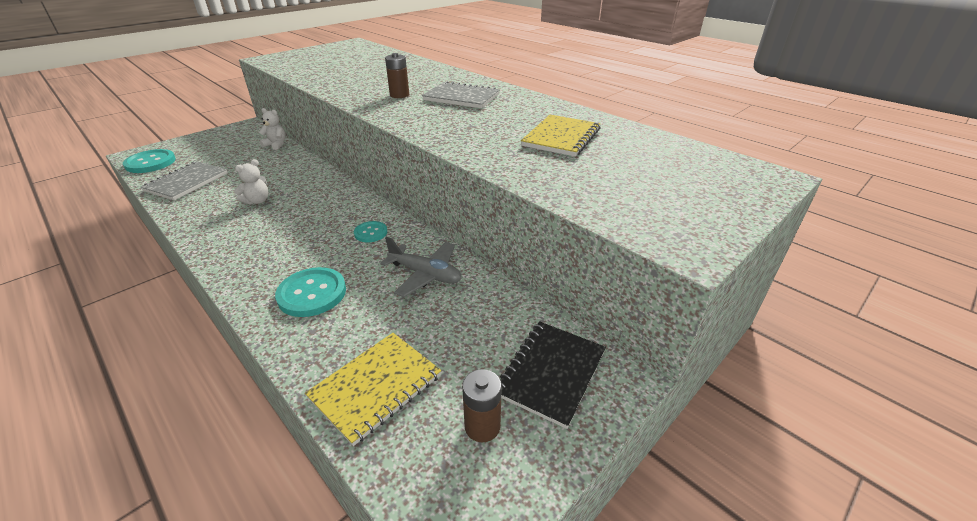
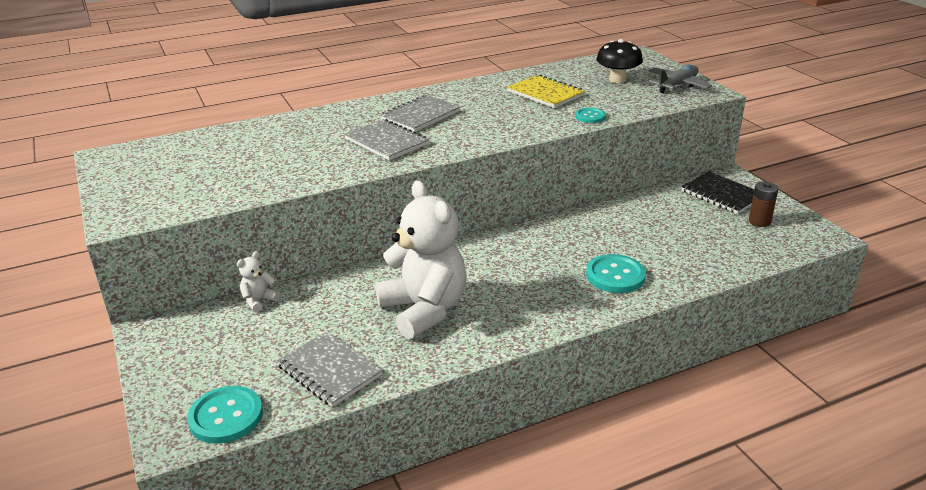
camera: 70 degrees left, 5 degrees down
white teddy bear [234,159,268,205] -> white teddy bear [375,180,467,339], size x2.46
yellow notebook [305,333,441,446] -> none
turquoise button [354,221,387,242] -> turquoise button moved to [575,108,606,123]
grey plane [380,237,462,297] -> grey plane moved to [648,64,712,93]
brown battery [385,53,409,98] -> grey notebook [344,119,429,160]
none -> black mushroom [596,39,643,83]

